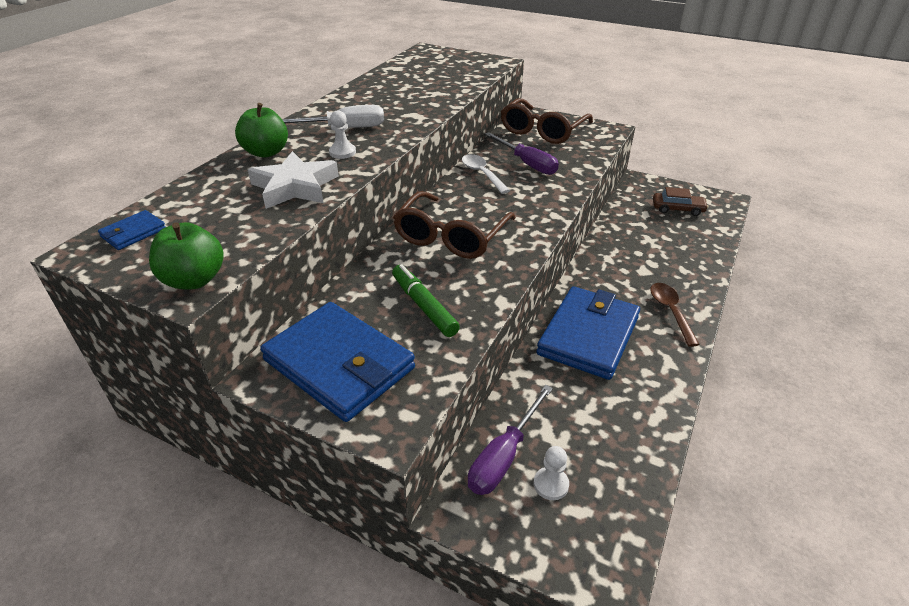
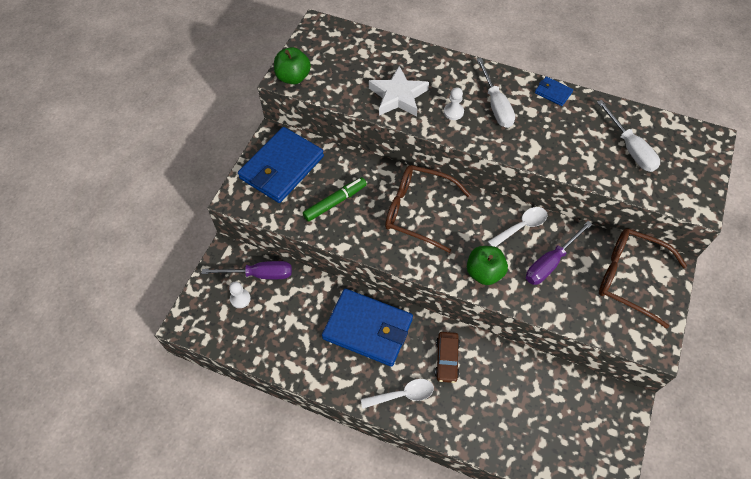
camera: 85 degrees right, 20 degrees up
blue wallet [98,210,166,250] -> blue wallet moved to [535,76,573,106]
green apple [235,103,288,158] -> green apple moved to [467,246,508,285]
purple screwdriver [468,385,553,495] -> purple screwdriver turned 150 degrees clockwise [201,261,292,279]
brown spoon [650,283,700,347] -> white spoon [361,379,434,409]
brown car [653,187,708,216] -> brown car moved to [435,332,460,383]
none -> white screwdriver [597,100,660,172]

